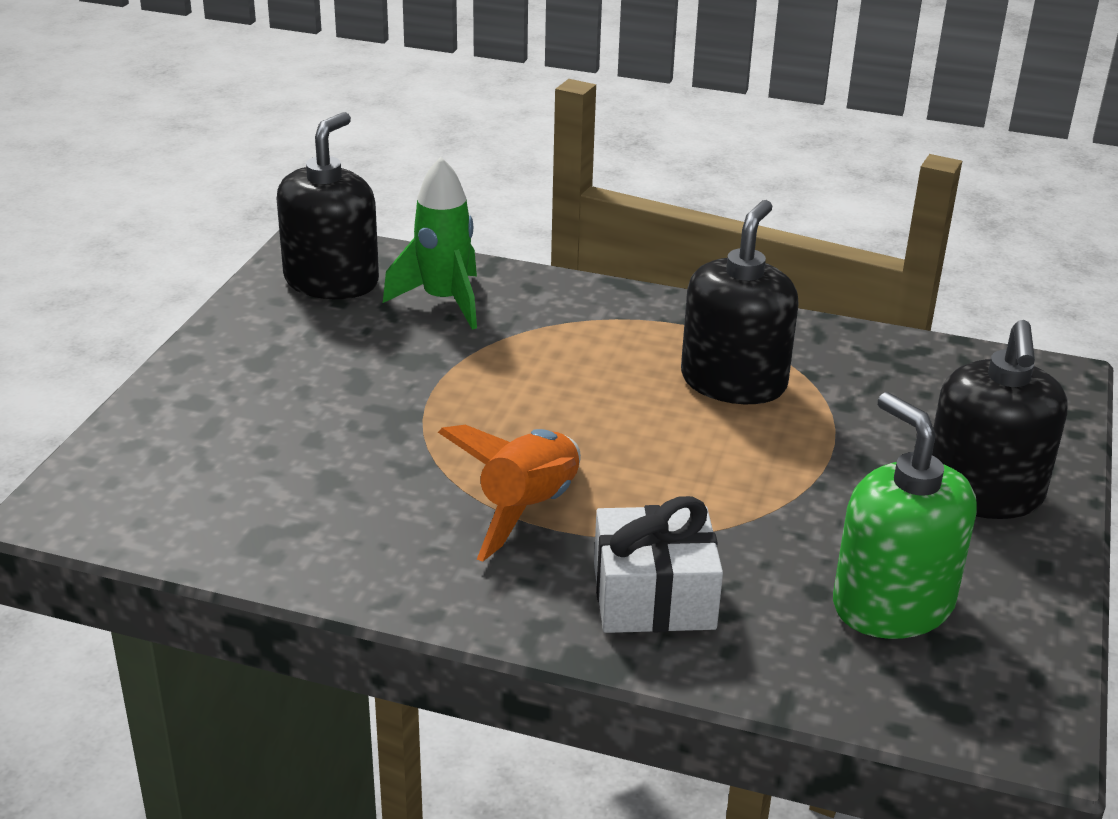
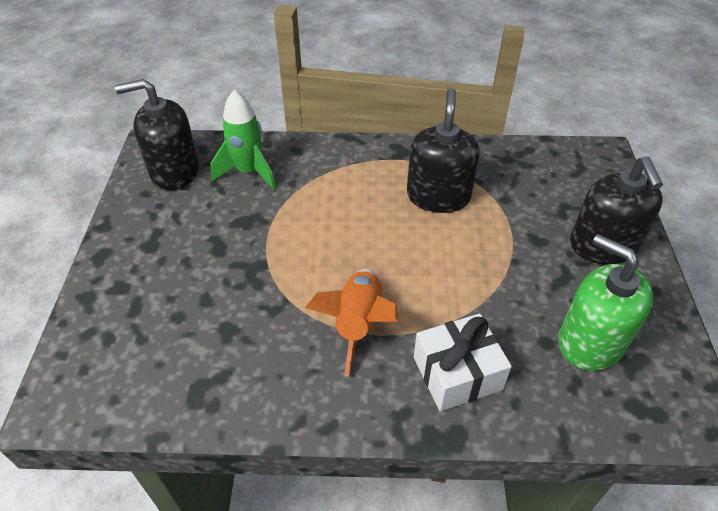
camera: 15 degrees left, 15 degrees up
black soap dispenser [277,112,379,299] -> black soap dispenser turned 105 degrees counterclockwise [115,79,199,190]

